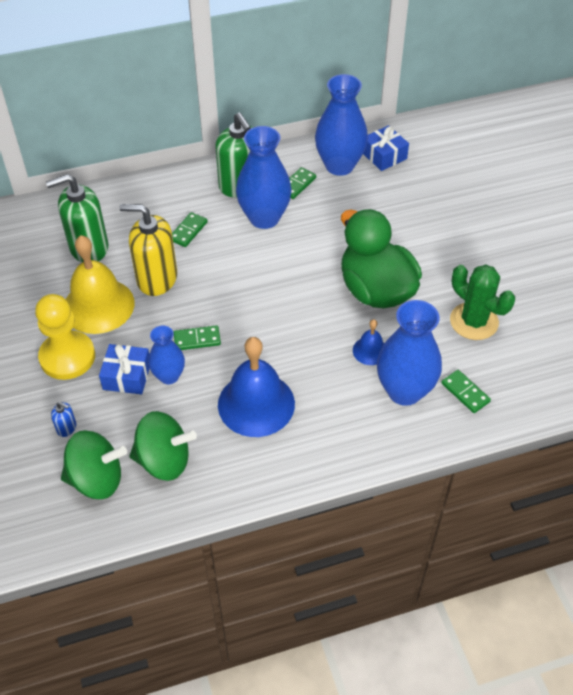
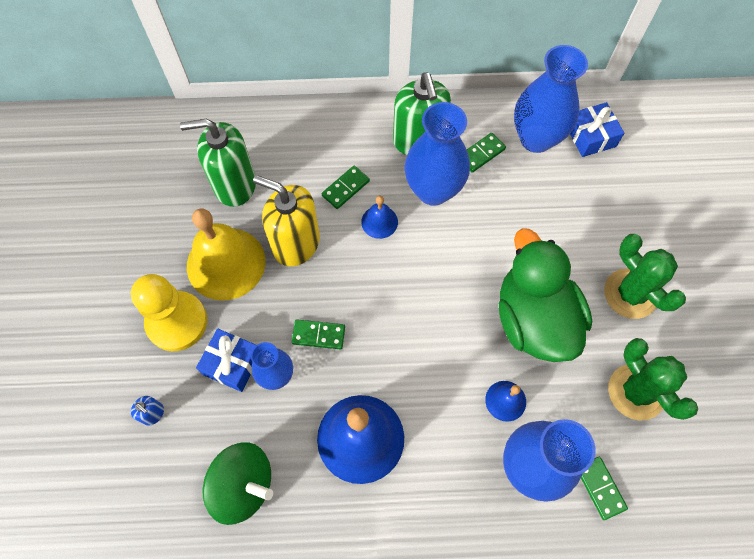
camera: 15 degrees right, 15 degrees up
green spinning top [61,430,127,499] -> none
none -> blue bell [361,195,398,239]
none -> green cactus [604,234,686,319]

